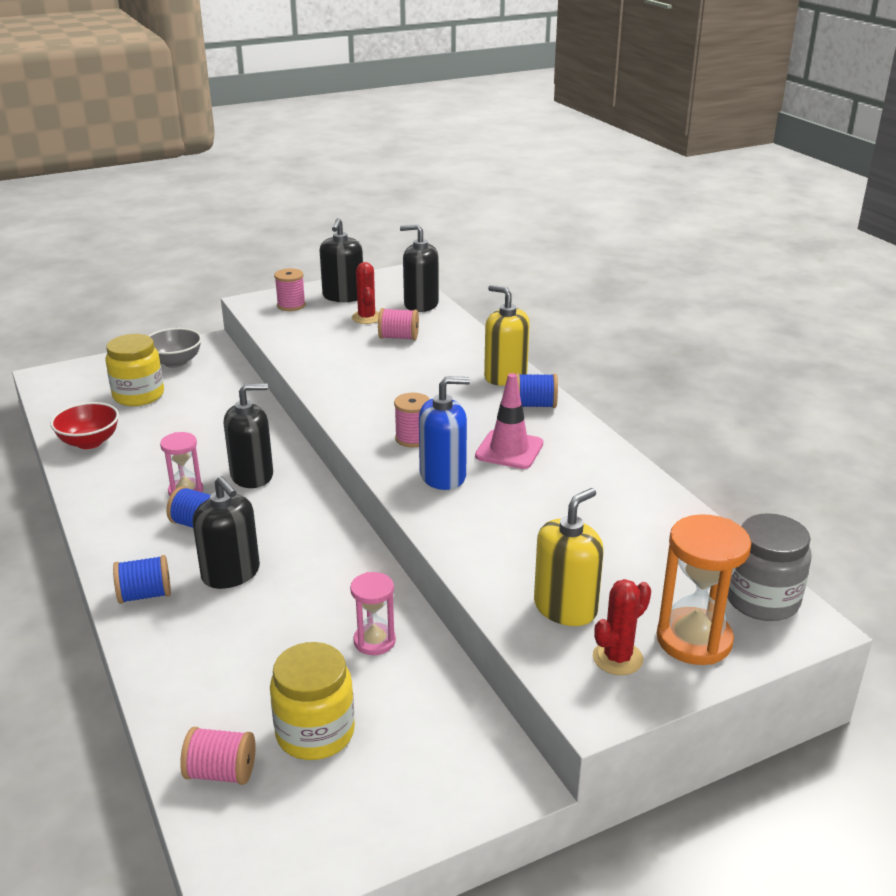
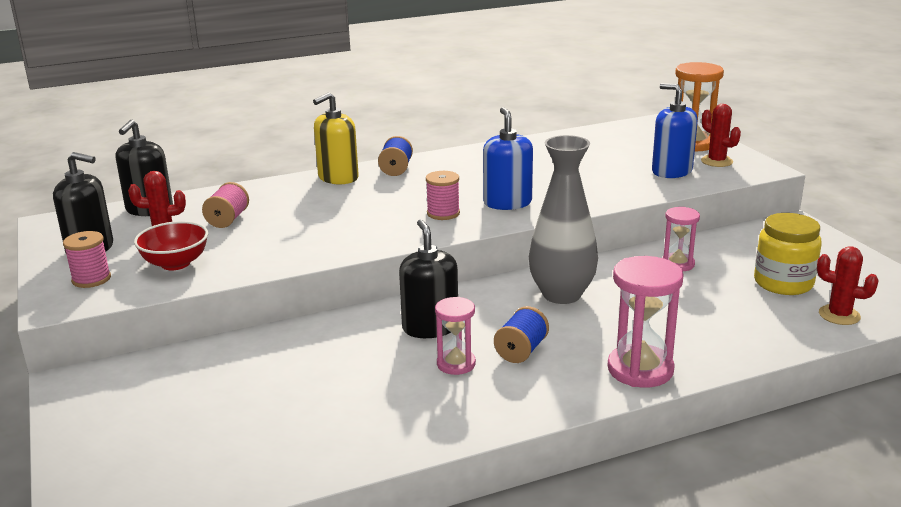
camera: 85 degrees left, 5 degrees down
red bowl [50,402,119,449] -> red bowl moved to [134,221,208,270]
yellow jar [105,334,164,406] -> none
blue spool [113,555,171,604] -> pink hourglass [608,256,684,387]
grey bowl [148,328,202,368] -> none
pink spool [180,727,256,785] -> red cactus [817,246,879,325]
black soap dispenser [193,476,260,589] -> none
pink traffic cone [475,373,543,469] -> none
yellow soap dispenser [534,488,604,626] -> blue soap dispenser [652,83,698,178]
grey jar [727,513,812,621] -> none
none -> grey vase [529,135,598,304]

